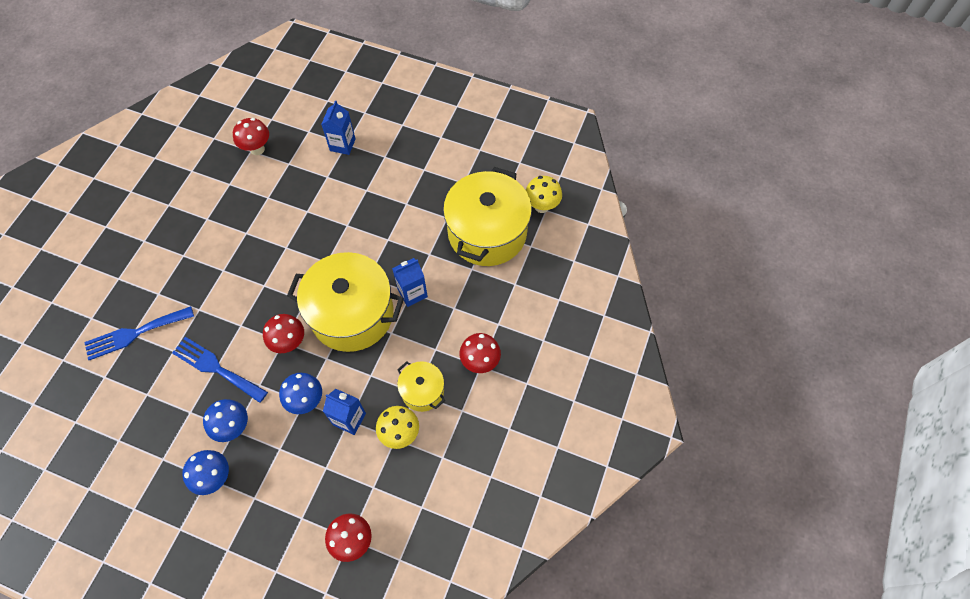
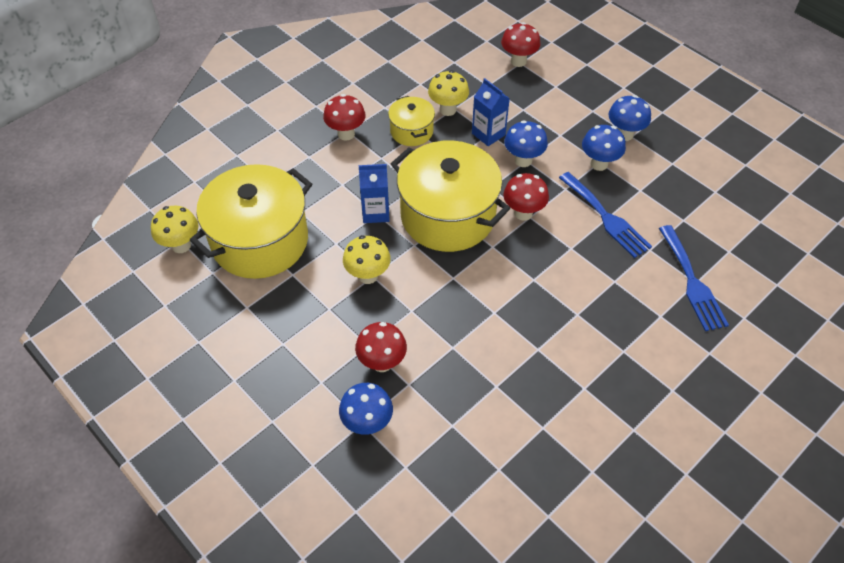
camera: 155 degrees left, 10 degrees down
blue fork [84,306,194,360] -> blue fork turned 75 degrees clockwise [659,225,729,331]
red mushroom [233,118,269,155] -> red mushroom moved to [355,322,407,372]
blue carton [321,100,356,155] -> blue mushroom [339,383,393,435]
none -> yellow mushroom [343,235,391,284]

